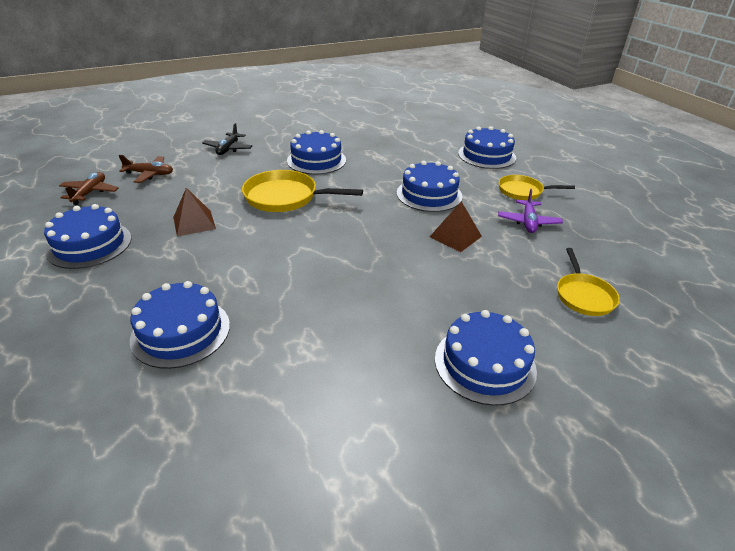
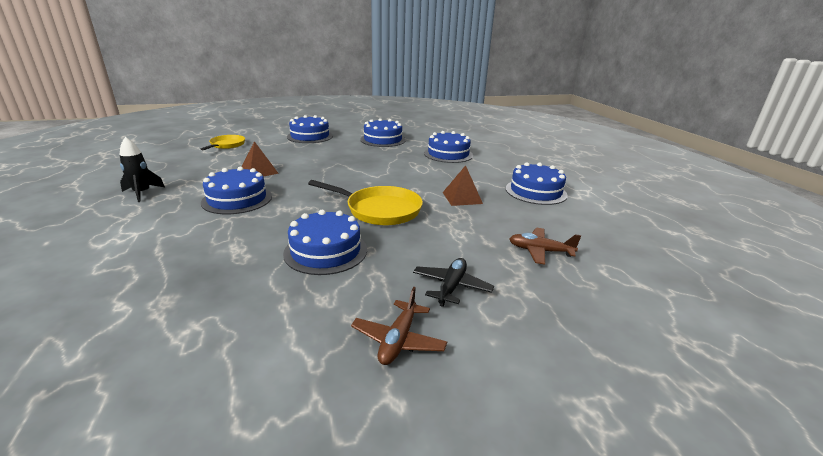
camera: 170 degrees left, 10 degrees down
brown plane [59,172,119,205] -> brown plane moved to [351,287,447,365]
blue cake [458,126,516,169] -> blue cake moved to [360,118,406,147]
purple plane [498,189,563,233] -> none
yellow pan [499,175,575,200] -> black rocket [119,137,165,202]

